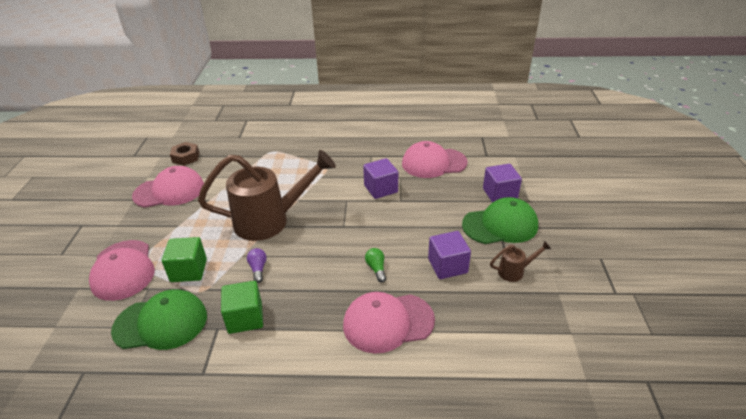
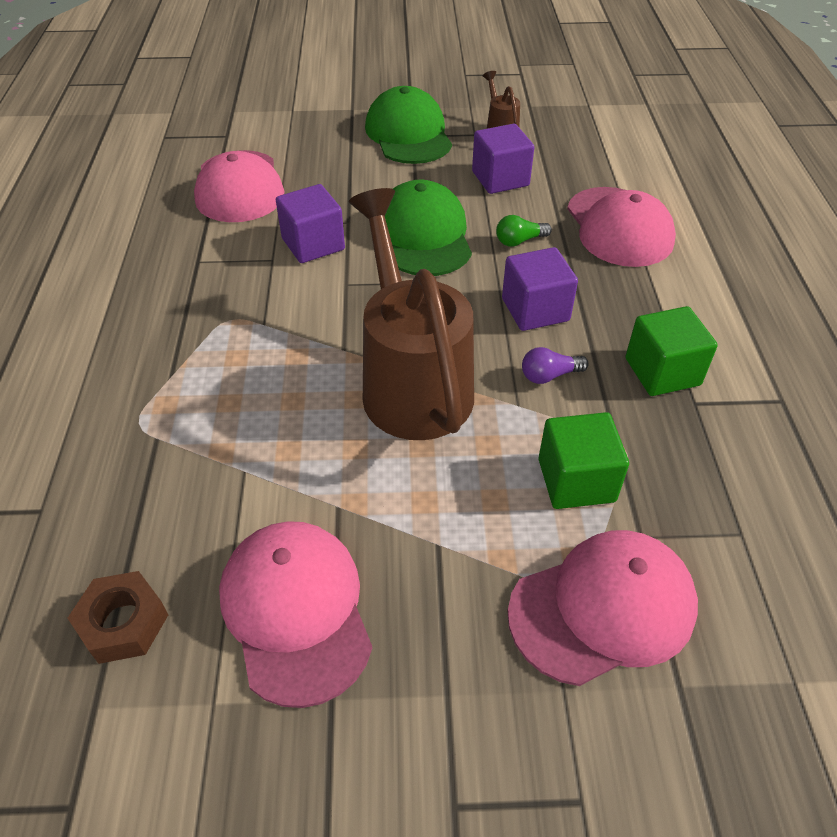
camera: 95 degrees left, 10 degrees up
green cap [111,289,207,350] -> green cap moved to [385,180,472,276]
purple cube [483,164,522,203] -> purple cube moved to [502,247,578,331]

